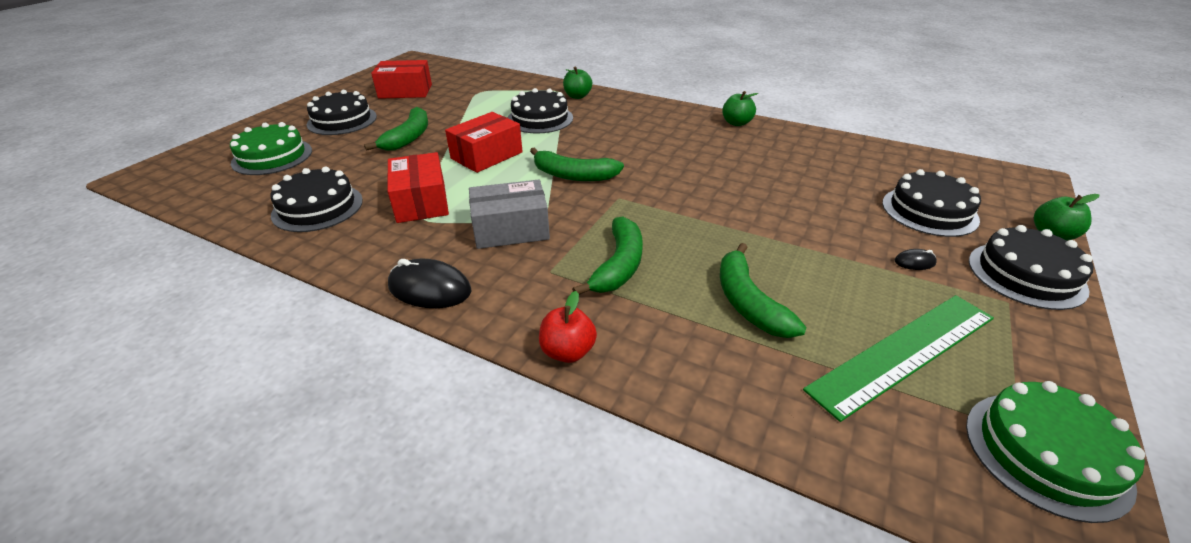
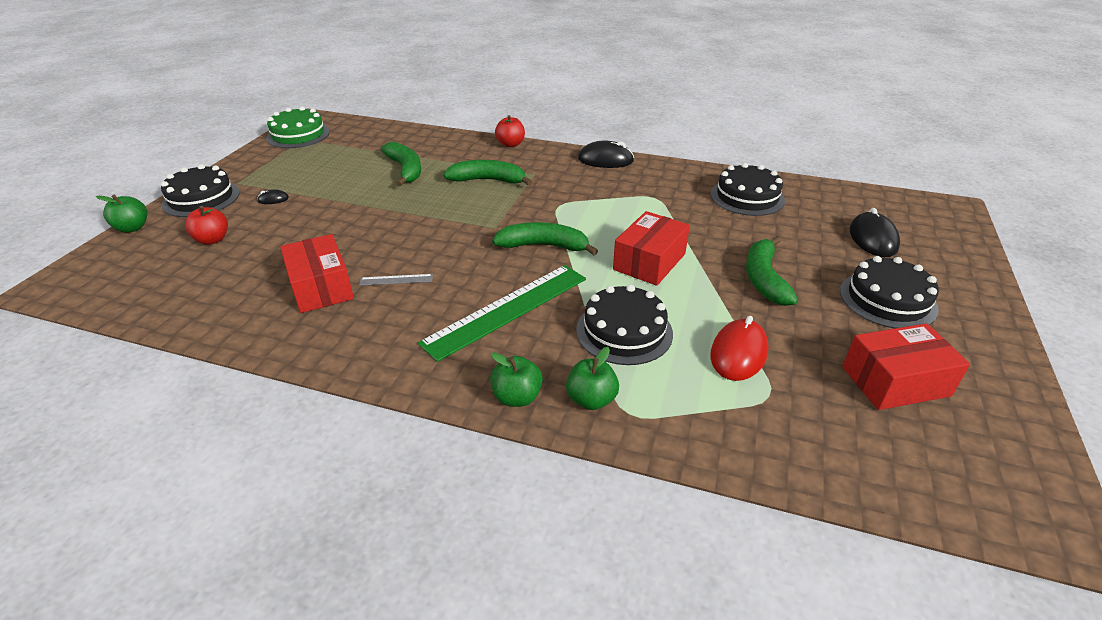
camera: 170 degrees right, 0 degrees up
green cake [230,122,312,175] -> black mouse [849,208,900,257]
red box [388,152,449,223] -> red box moved to [280,234,354,313]
grey box [469,180,550,249] -> none
green banana [572,217,643,295] -> green banana turned 90 degrees clockwise [443,160,532,186]
green apple [722,91,758,126] -> green apple moved to [490,352,543,407]
green ruler [803,295,994,422] -> green ruler moved to [418,265,586,362]
black cake [882,169,981,237] -> red apple [185,206,228,245]
none -> grey ruler [359,274,433,286]
none -> red mouse [710,316,768,381]

